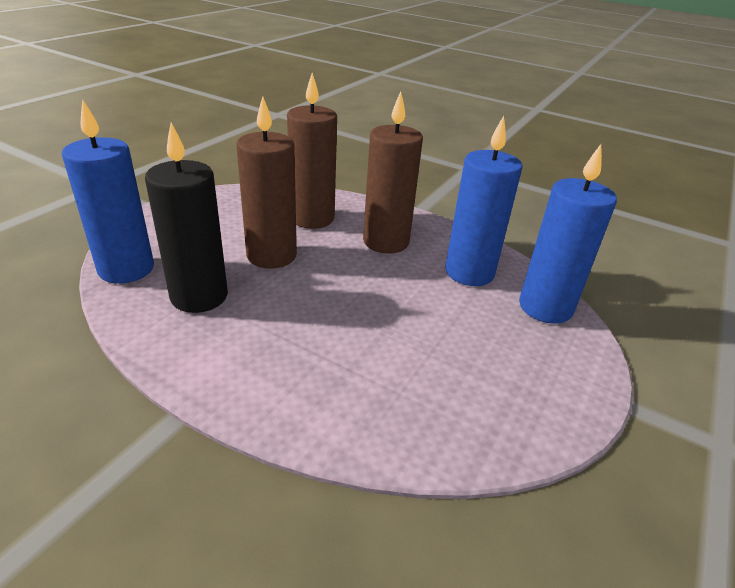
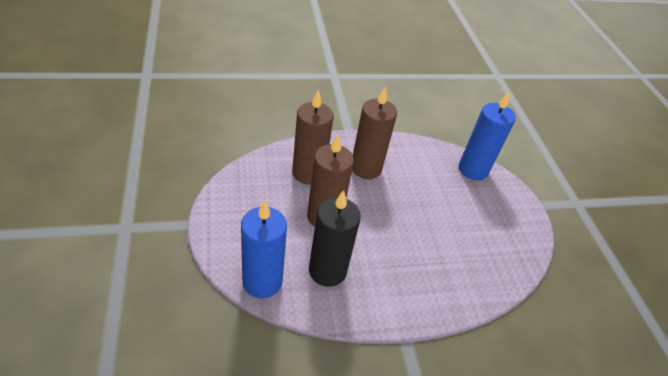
camera: 45 degrees left, 10 degrees up
blue candle [445,116,522,286] -> none

